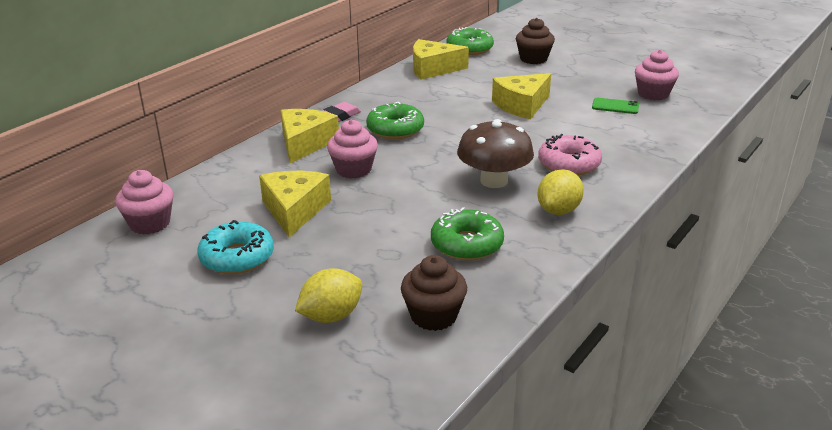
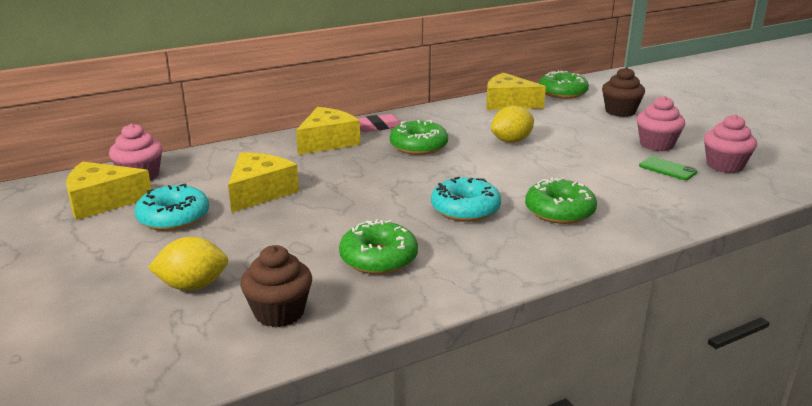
camera: 25 degrees right, 5 degrees down
pink cupcake [327,119,378,178] -> pink cupcake moved to [637,96,685,151]
brown mushroom [457,119,534,188] -> turquoise donut [431,177,501,222]
yellow cheese [492,73,551,119] -> yellow cheese moved to [66,162,152,220]
yellow lemon [537,169,584,215] -> yellow lemon moved to [491,106,534,143]
pink donut [538,134,602,176] -> green donut [525,177,597,224]

